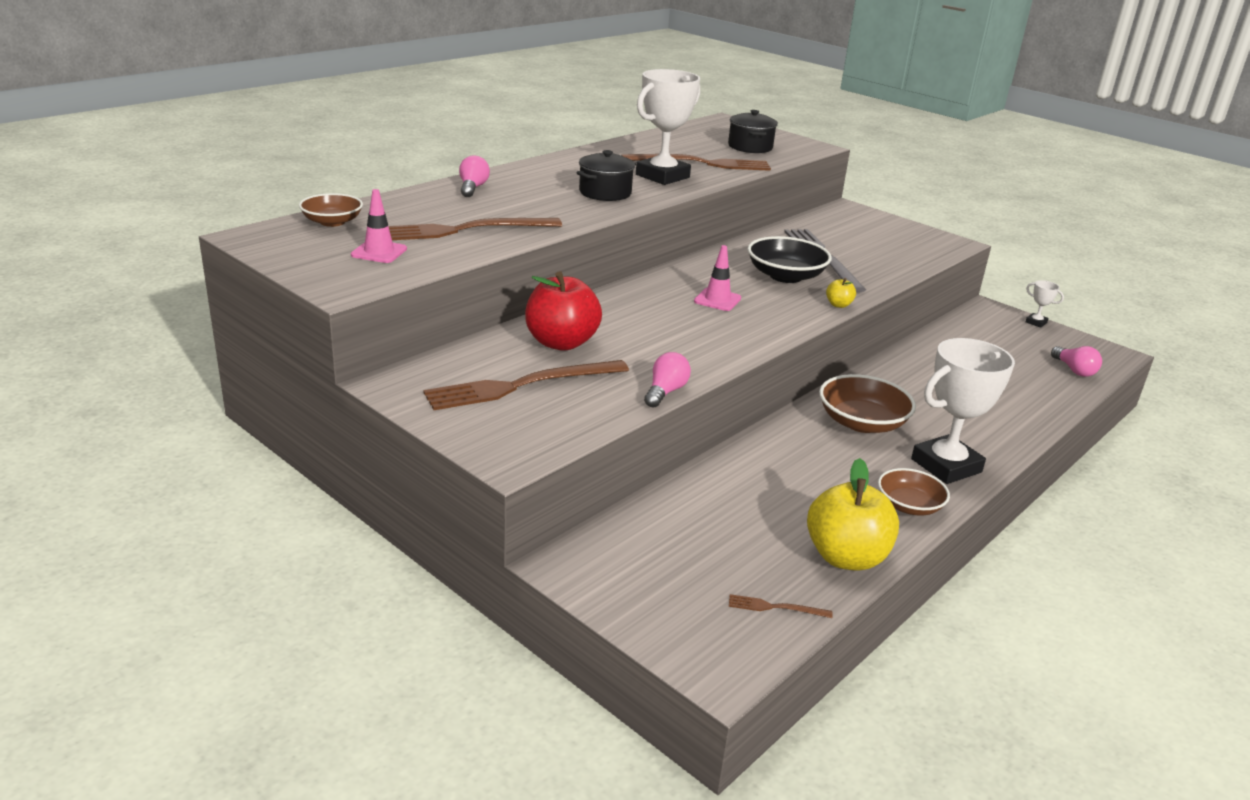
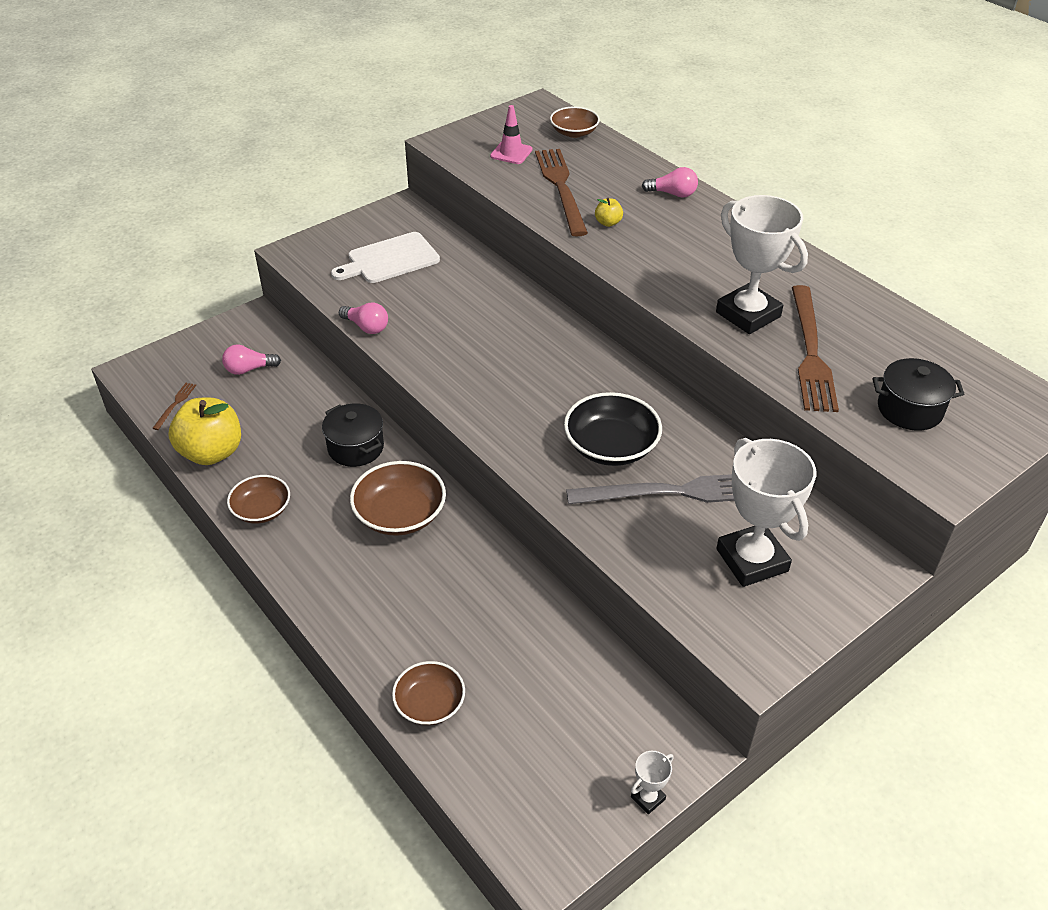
camera: 100 degrees right, 15 degrees up
brown fork [424,360,629,410] -> white cutting board [331,232,440,283]
red apple [525,271,602,351] -> none
black pot [577,150,636,201] -> black pot moved to [322,403,384,467]
pink traffic cone [694,245,741,311] -> none
yellow apple [826,278,856,308] -> yellow apple moved to [595,198,623,227]
white trophy [911,338,1015,484] -> white trophy moved to [716,438,816,587]
pink light bulb [1051,346,1102,377] -> pink light bulb moved to [222,345,281,375]
none -> brown bowl [392,661,465,725]

